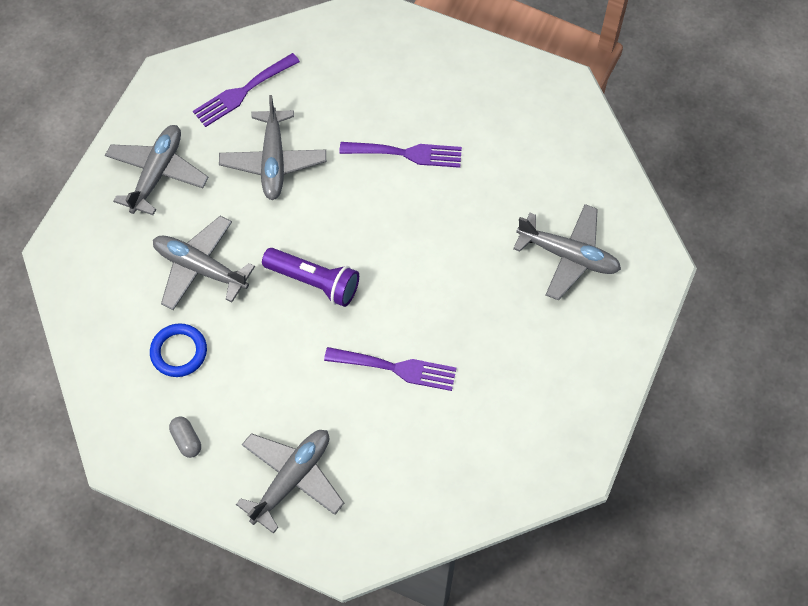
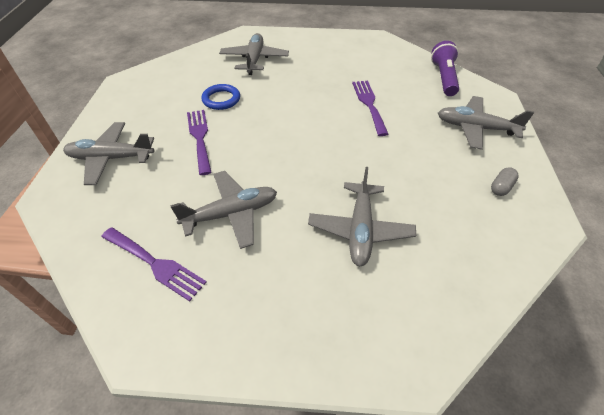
camera: 110 degrees left, 15 degrees down
grey plane [105,125,208,215] -> grey plane moved to [63,122,154,185]
blue ring [150,323,207,377] -> blue ring moved to [201,84,240,110]
purple flashlight [262,248,359,307] -> purple flashlight moved to [431,41,459,96]

